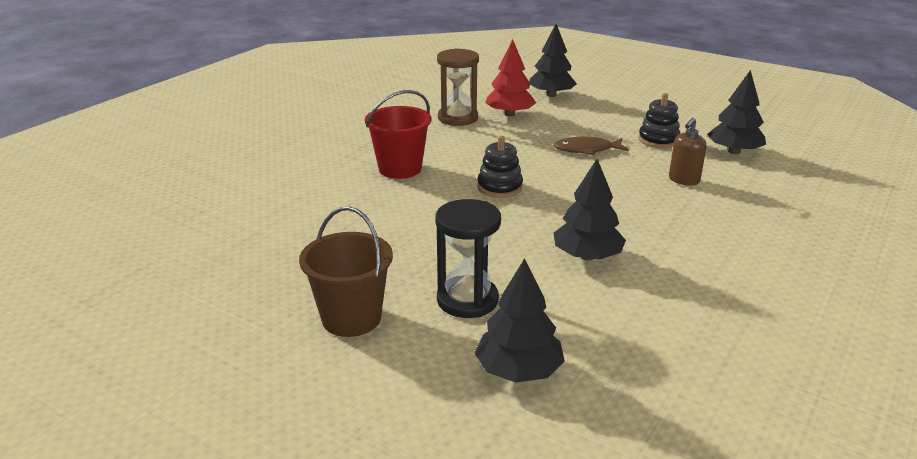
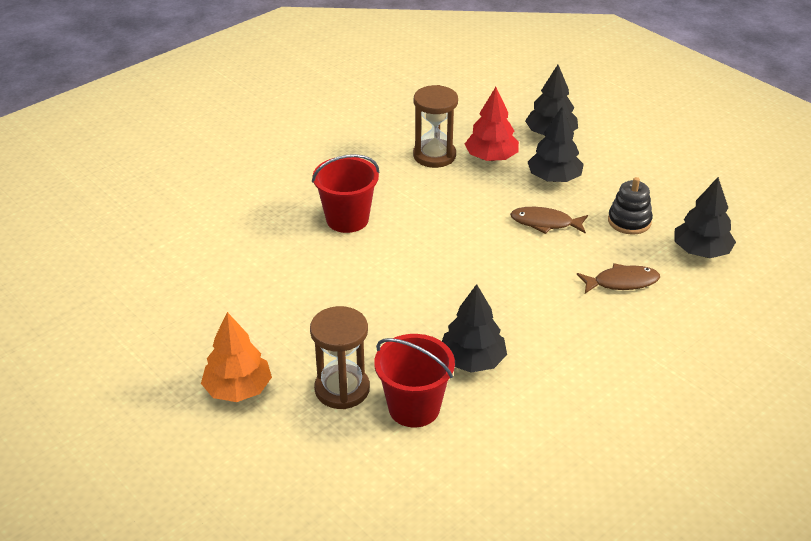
camera: 15 degrees right, 10 degrees up
brown bucket [299,206,393,337] -> orange tree [201,312,272,402]
black hourglass [435,199,501,318] -> brown hourglass [310,306,370,409]
black tree [474,258,565,382] -> black tree moved to [528,107,584,182]
black stacking toy [477,136,523,198] -> none
brown soap dispenser [669,117,706,186] -> brown fish [577,263,660,294]
none -> red bucket [374,334,455,427]

